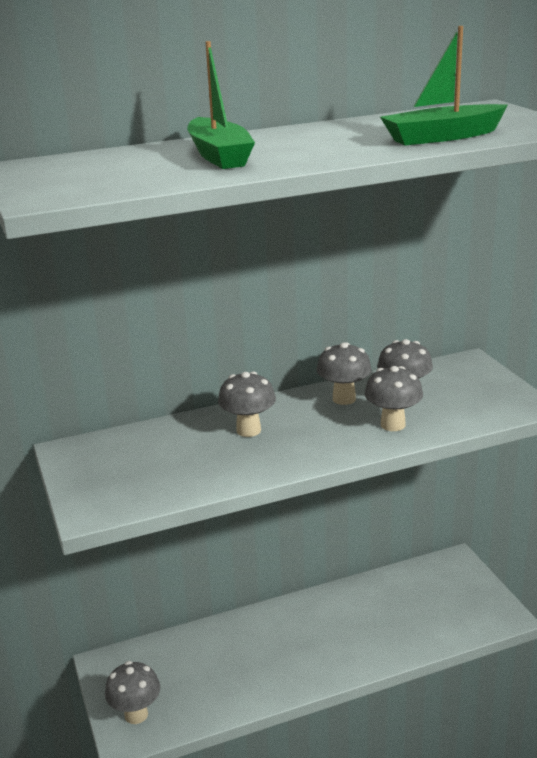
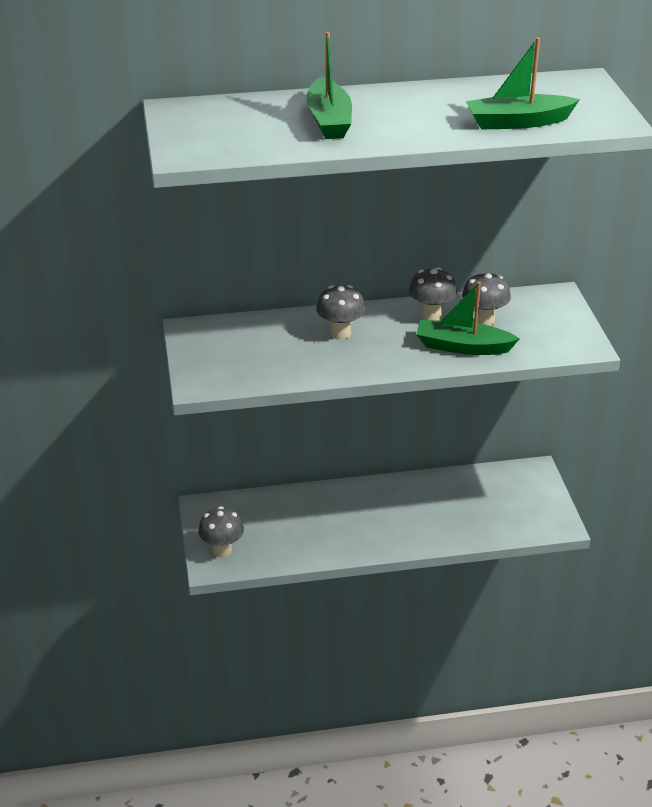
camera: 10 degrees right, 10 degrees up
grey mushroom [365,366,423,431] -> green boat [416,282,520,355]

